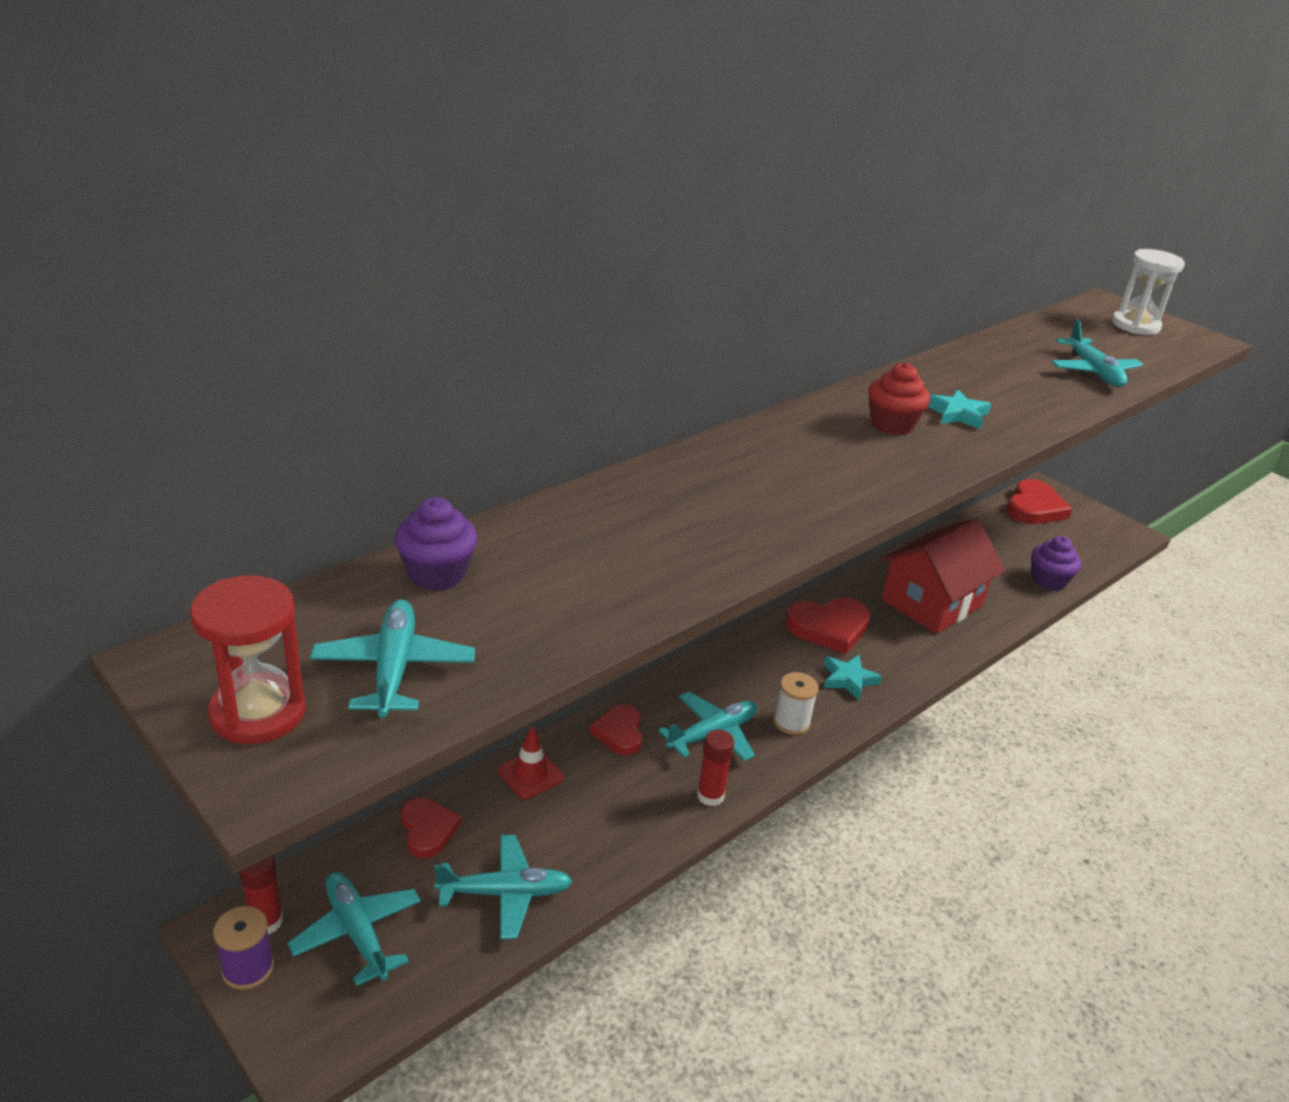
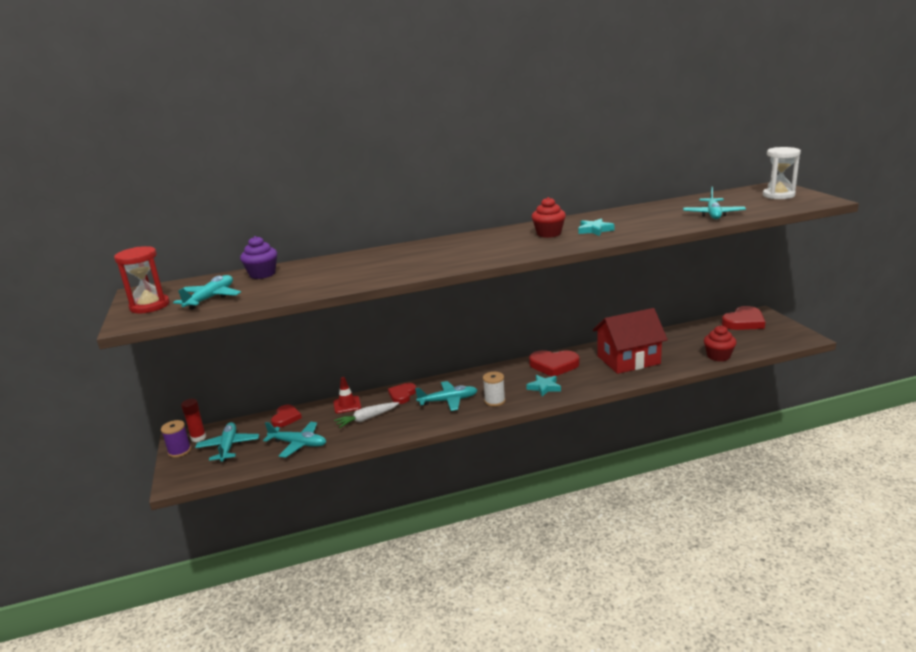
camera: 30 degrees right, 10 degrees down
red glue stick [697,729,734,806] -> none
purple cupcake [1032,536,1081,591] -> red cupcake [704,325,736,361]
none -> white carrot [334,402,399,428]

